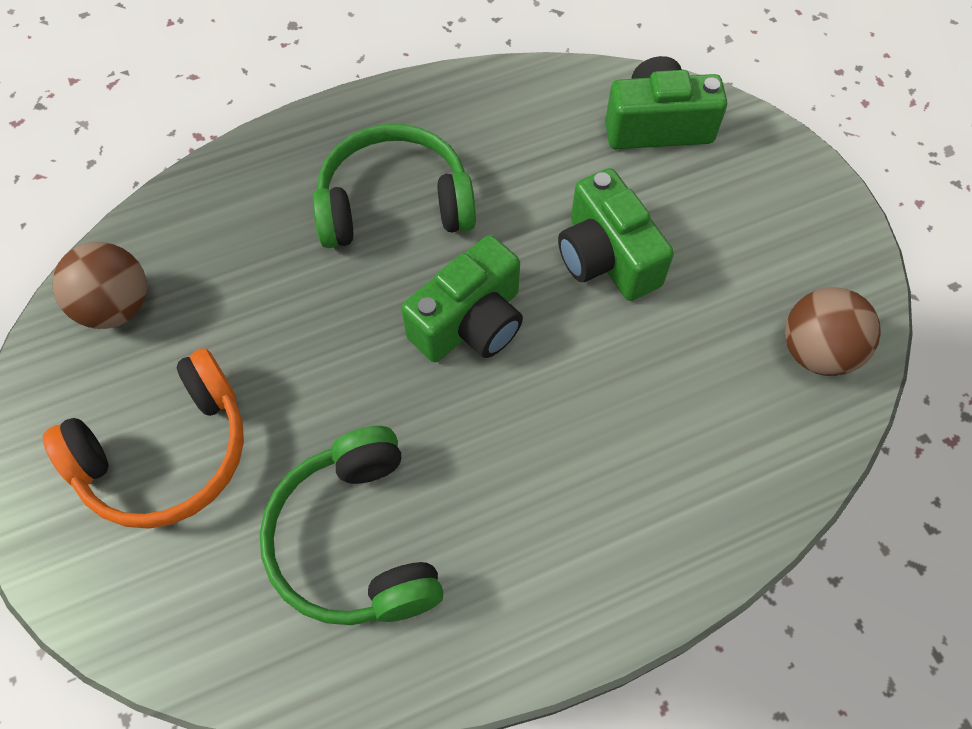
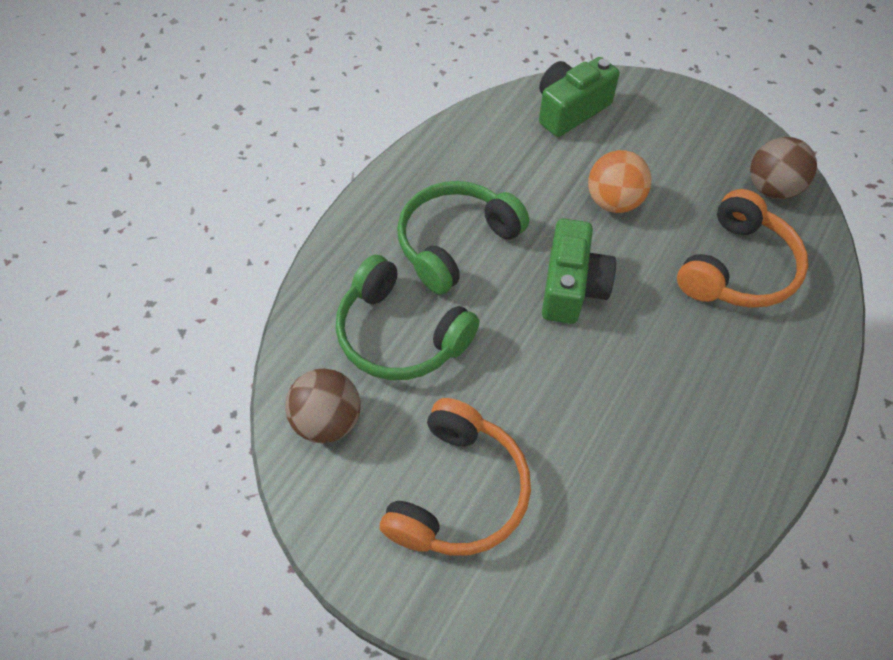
camera: 35 degrees left, 5 degrees down
green headphones [259,426,443,625] -> green headphones moved to [336,255,479,380]
green camera [558,168,674,301] -> orange ball [588,150,651,213]
none -> orange headphones [677,189,808,308]

